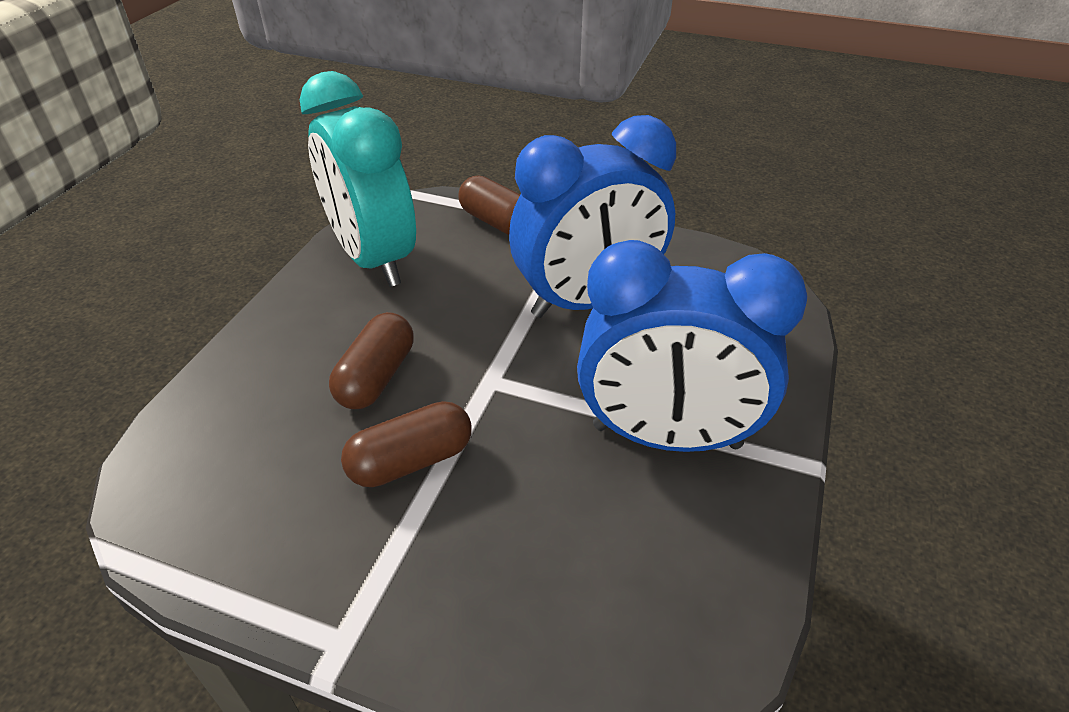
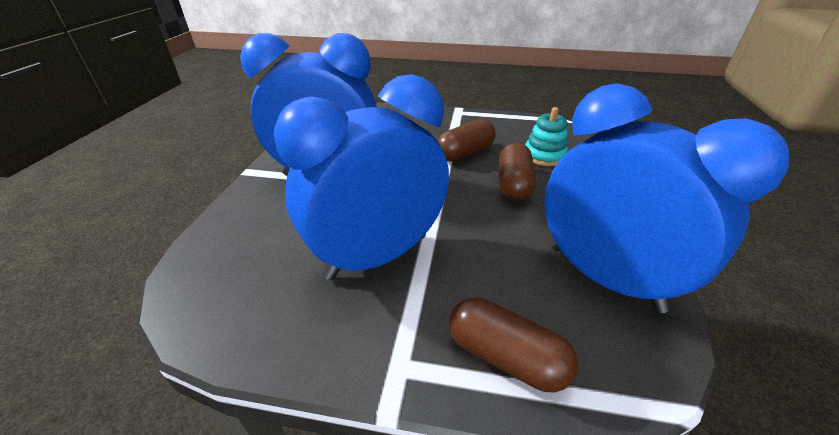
camera: 170 degrees right, 5 degrees down
turquoise clock [299,71,416,287] -> blue clock [544,83,789,313]
none -> turquoise stacking toy [525,107,568,166]

